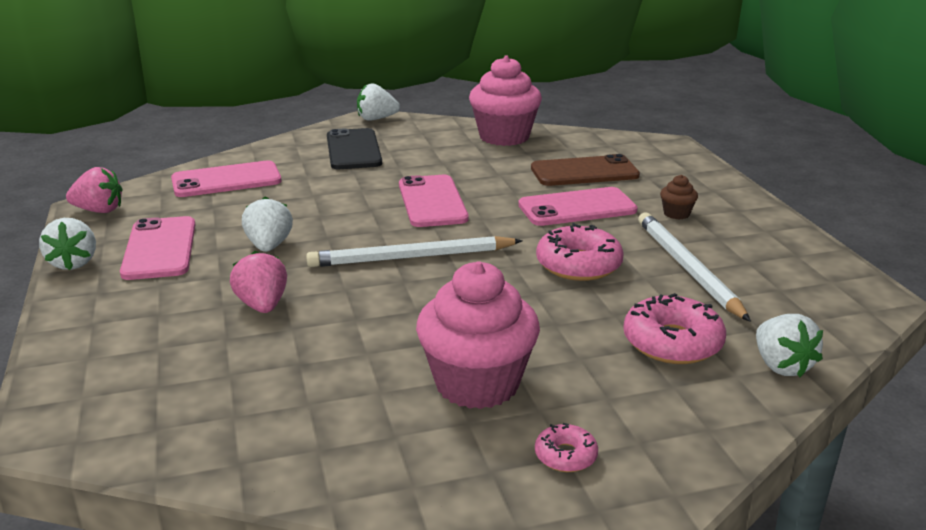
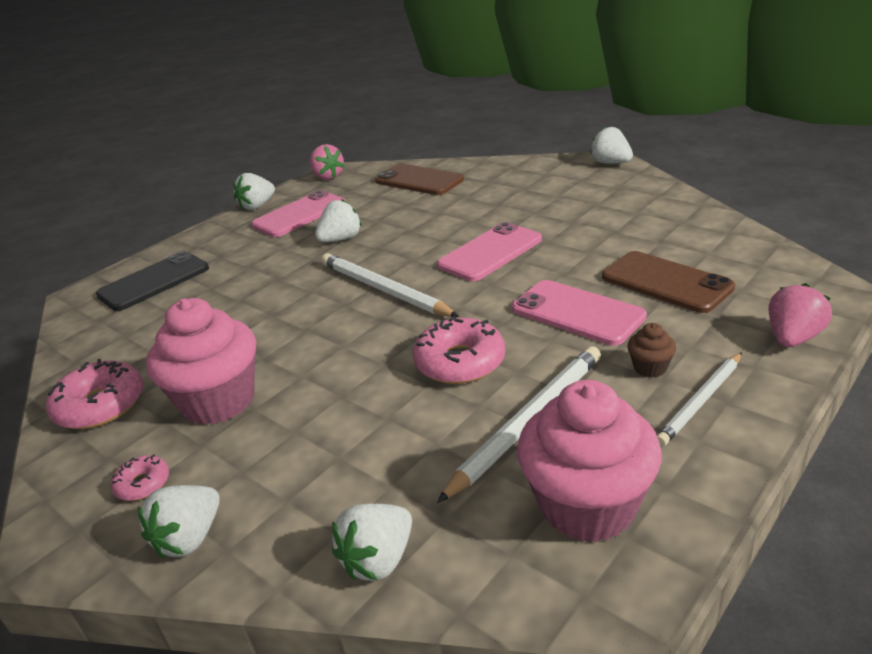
camera: 60 degrees right, 5 degrees up
pink phone [171,160,282,197] -> brown phone [375,164,464,195]
pink strawberry [230,251,287,313] -> pink strawberry moved to [768,283,832,347]
black phone [327,128,382,169] -> black phone moved to [96,251,209,311]
pink cupcake [469,55,542,146] -> pink cupcake moved to [517,380,662,543]
pink donut [623,293,726,364] -> pink donut moved to [46,359,143,429]
none -> white strawberry [138,485,220,559]
none -> white pencil [657,352,742,446]

